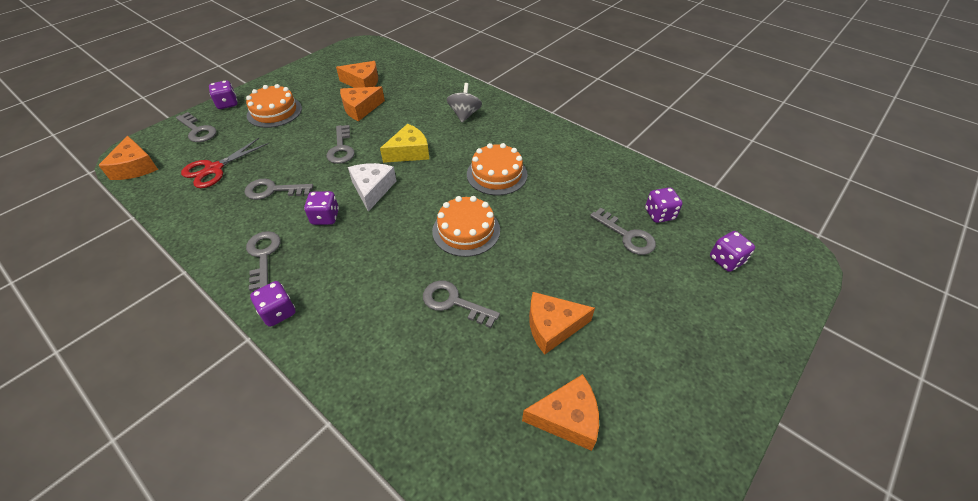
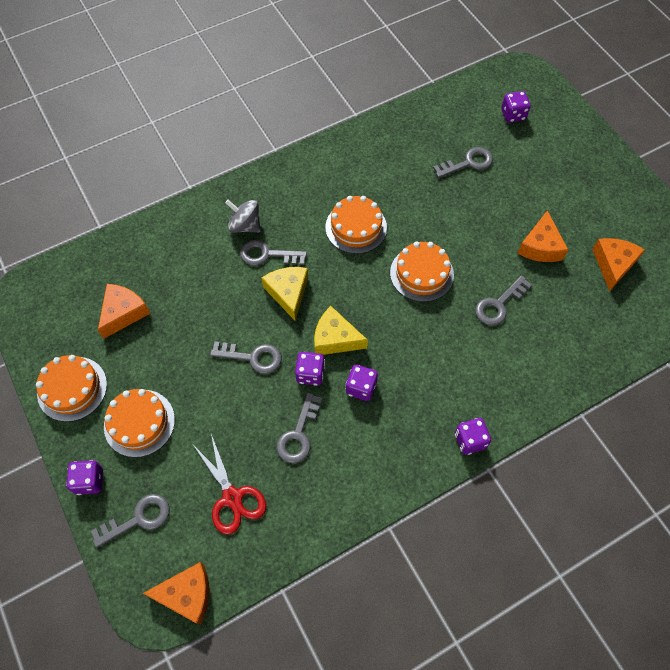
camera: 70 degrees left, 15 degrees up
grey key [246,231,281,291] -> grey key moved to [240,240,307,265]
orange cheese [340,86,385,121] -> none
white cheese [348,163,396,212] -> yellow cheese [314,306,368,355]
purple dice [645,188,682,223] -> purple dice moved to [295,352,325,386]
none -> orange cake [36,355,107,422]

